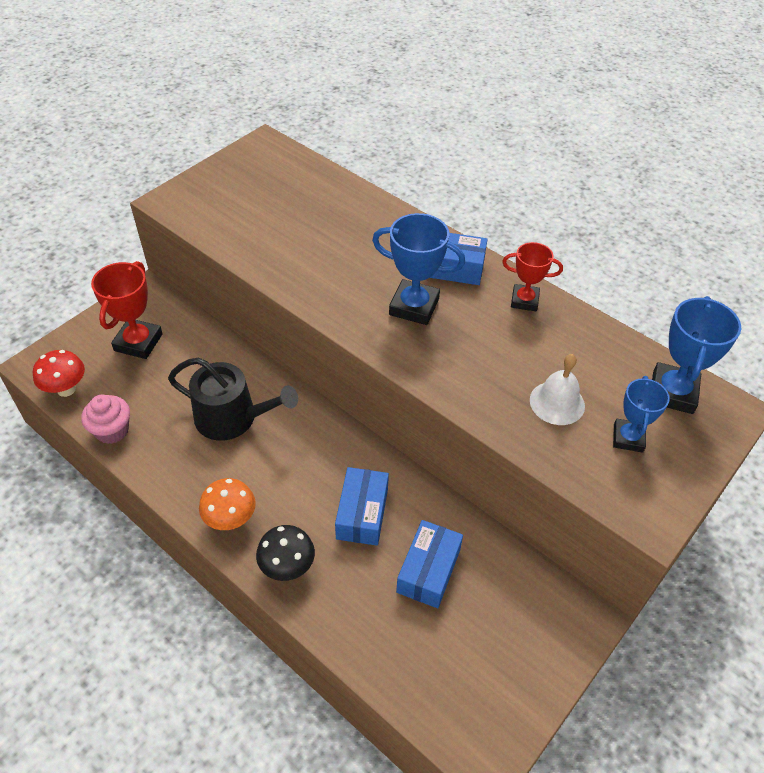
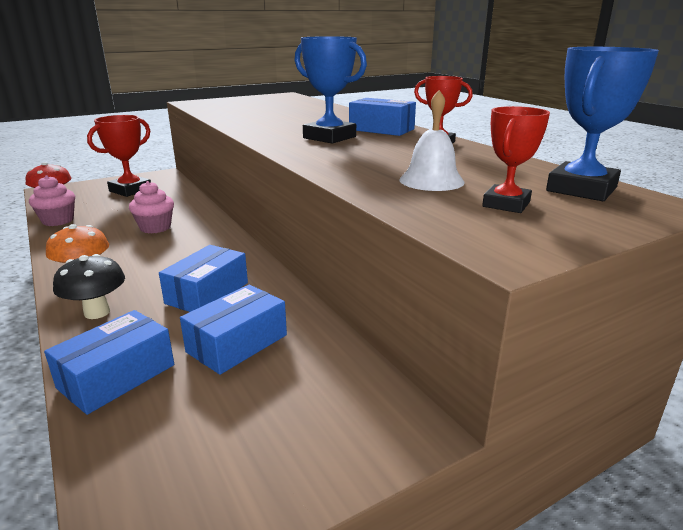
camera: 20 degrees right, 25 degrees down
black watering can [168,358,298,441] -> pink cupcake [129,181,174,233]
blue trophy [613,376,670,453] -> red trophy [482,106,550,213]
none -> blue box [44,310,174,415]

